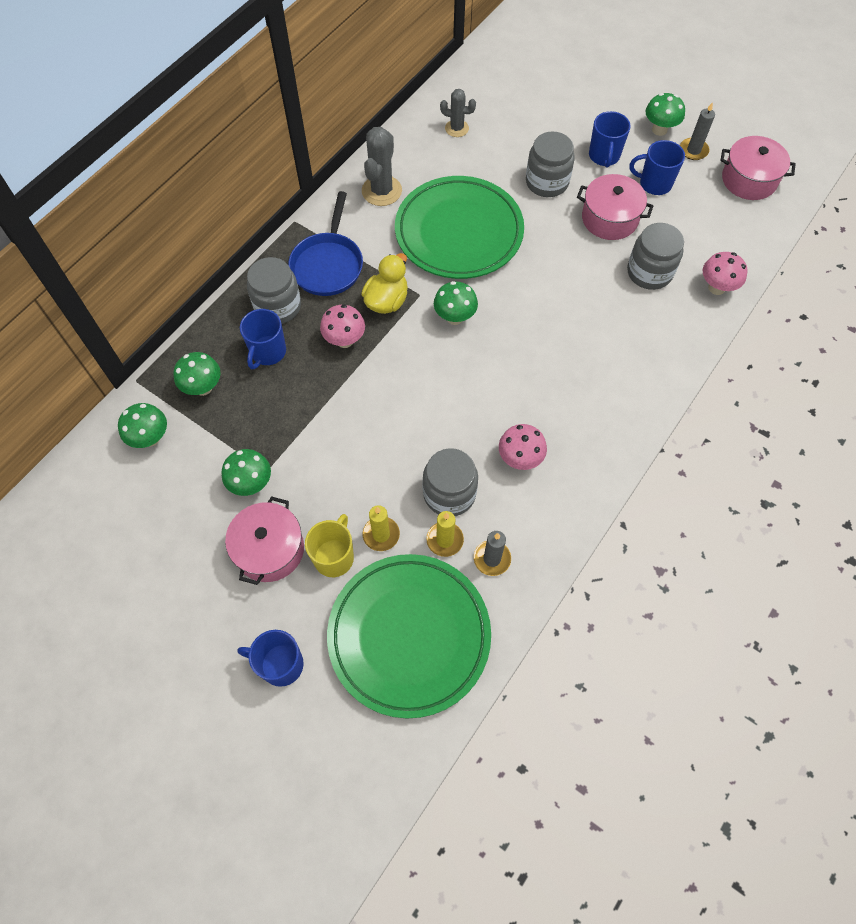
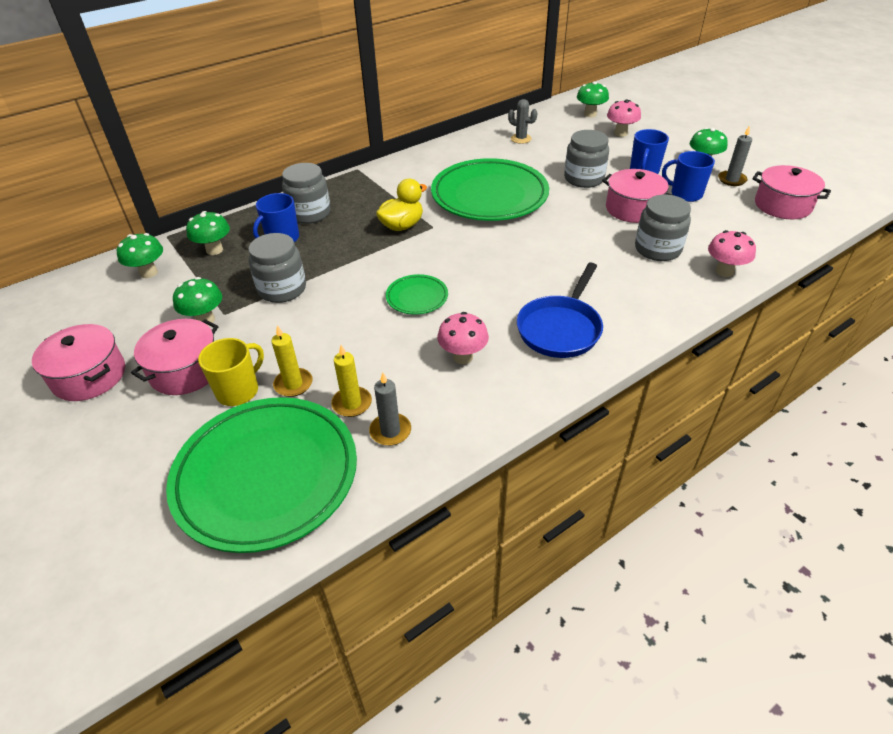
camera: 20 degrees right, 20 degrees down
blue mug [237,630,304,687] -> none
blue pan [288,191,363,296] -> blue pan moved to [517,262,603,358]
pink mushroom [320,304,365,348] -> pink mushroom moved to [607,99,641,137]
grey cactus [362,127,402,206] -> none
grey jar [422,448,478,516] -> grey jar moved to [248,233,306,303]
green mushroom [434,281,478,325] -> green mushroom moved to [577,81,609,117]
none -> pink pot [32,324,125,401]
none -> green plate [386,274,448,315]

